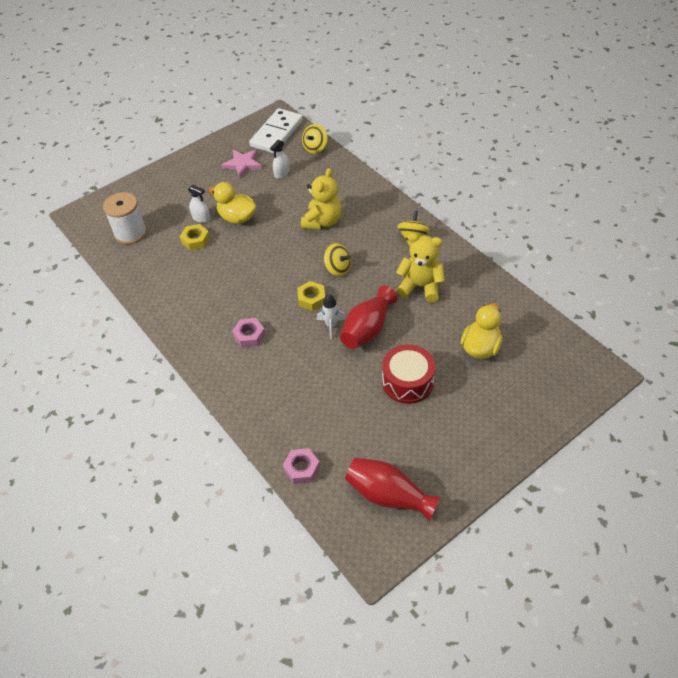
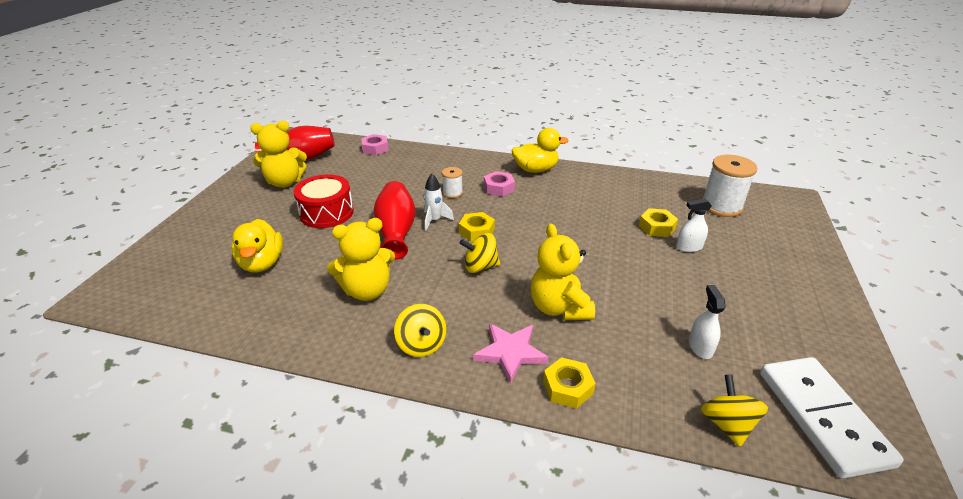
camera: 140 degrees right, 15 degrees down
yellow duck [208,182,257,224] -> yellow duck moved to [512,128,569,173]
pink star [221,150,262,178] -> pink star moved to [473,323,549,384]
none -> yellow teddy bear [250,121,307,187]
none -> white spool [442,167,463,198]
none -> yellow nut [543,357,596,409]

